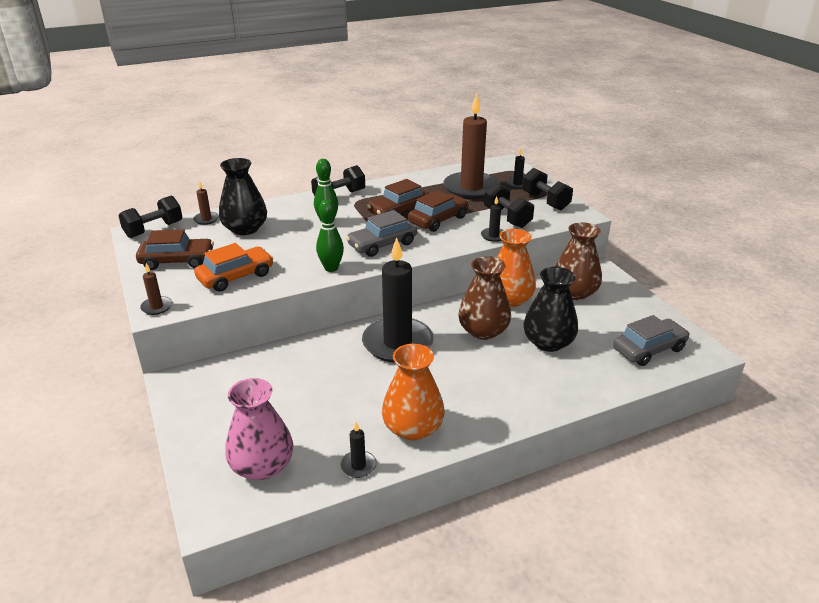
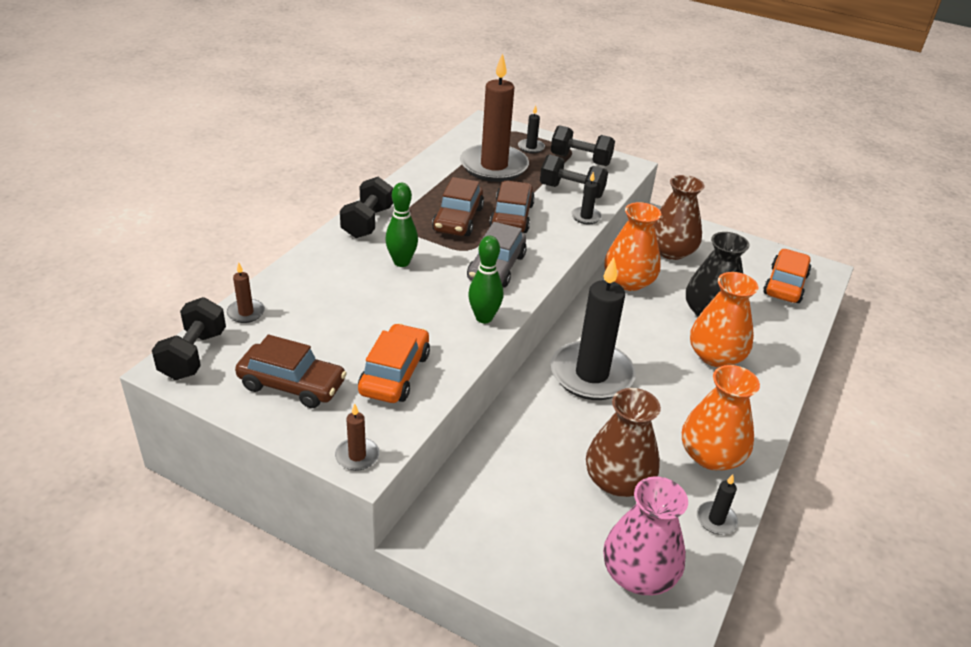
camera: 40 degrees left, 5 degrees up
brown car [136,229,214,270] -> brown car turned 60 degrees clockwise [235,335,347,408]
black vase [219,158,267,235] -> none
brown vase [458,256,511,340] -> brown vase moved to [586,388,661,497]
grey car [613,315,690,366] -> orange car [763,249,811,303]
none -> orange vase [690,272,759,367]

